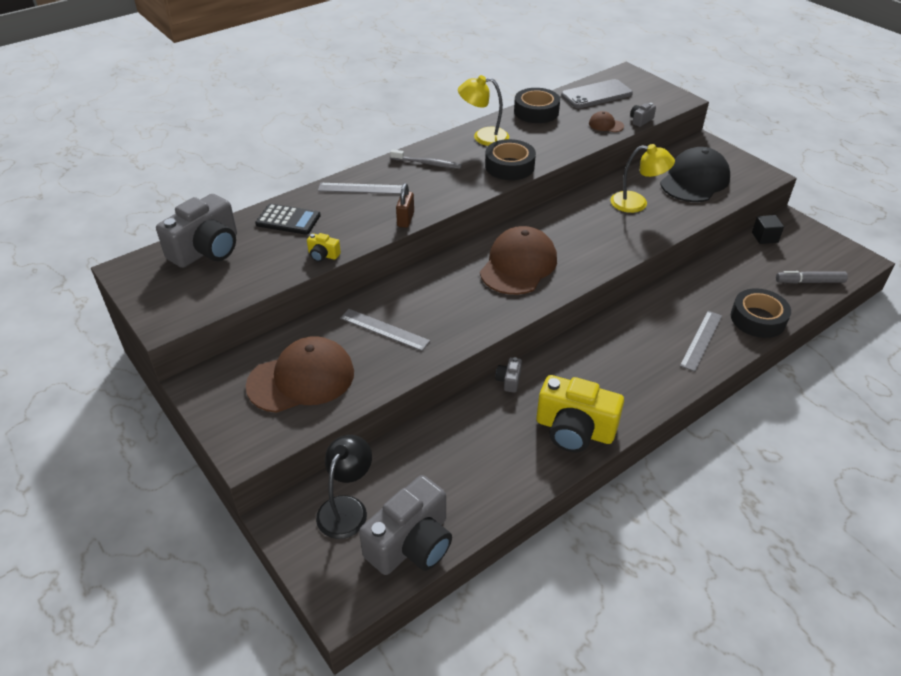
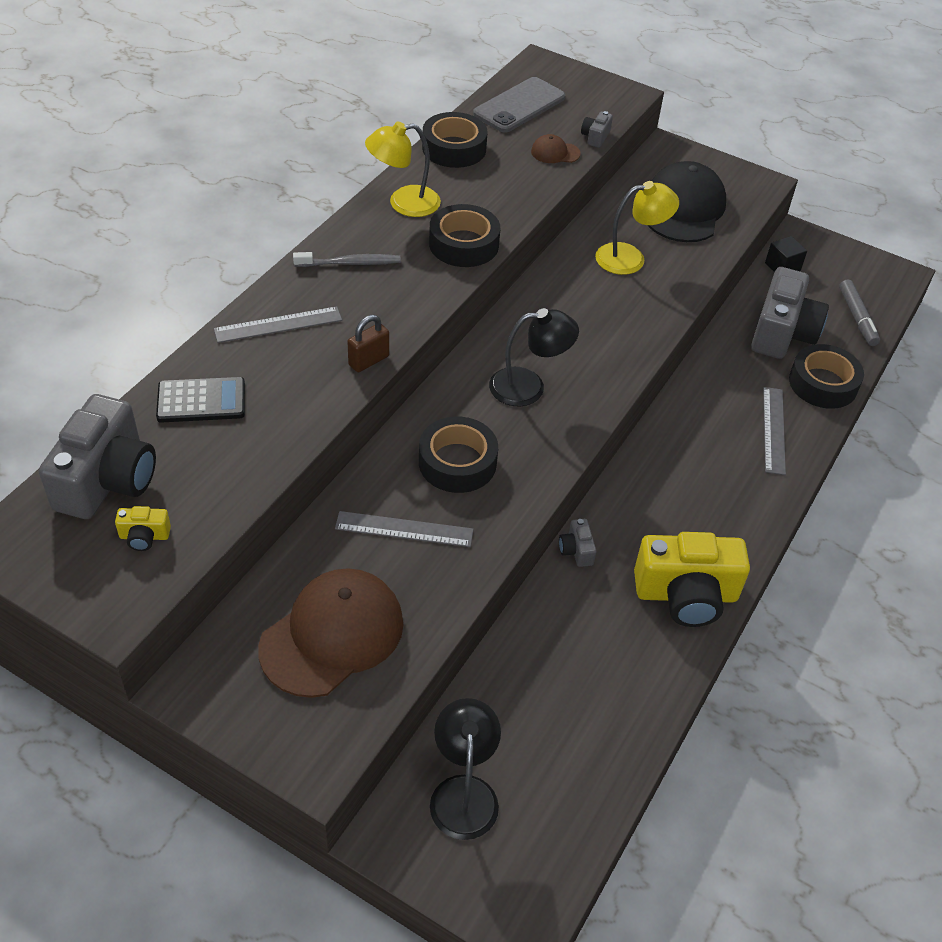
camera: 25 degrees left, 5 degrees up
yellow camera [307,233,341,262] -> yellow camera moved to [115,506,171,551]
grey camera [359,475,452,575] -> grey camera moved to [751,267,829,359]
brown padlock [396,183,414,228] -> brown padlock turned 60 degrees clockwise [347,315,389,372]
brown cap [480,226,557,295] -> black lamp [489,308,579,406]
grey marker [776,271,848,284] -> grey marker turned 75 degrees counterclockwise [839,280,880,346]
none -> black tape [419,416,498,493]

